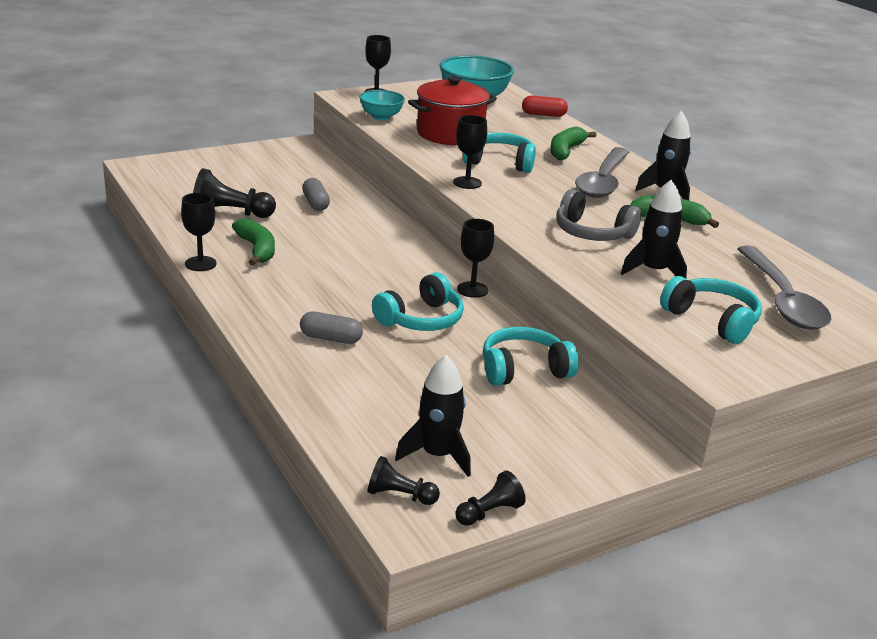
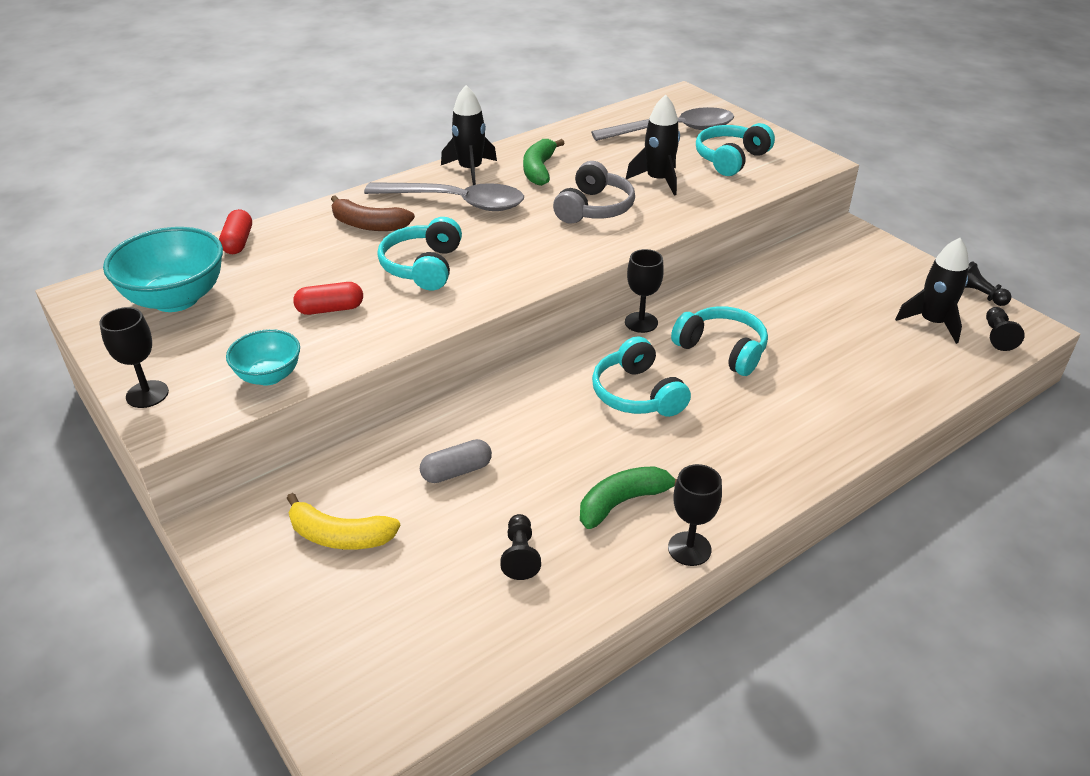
camera: 95 degrees left, 10 degrees up
black pawn [193,168,276,218] -> black pawn [500,514,541,580], size x0.58
grey capsule [300,311,363,344] -> none
red pot [408,76,497,145] -> red capsule [293,282,363,315]
black goblet [453,115,487,189] -> none
turquoise headphones [483,327,579,386] -> turquoise headphones moved to [592,336,691,417]
green banana [550,126,596,160] -> brown banana [331,195,415,231]
none -> yellow banana [287,493,400,550]

